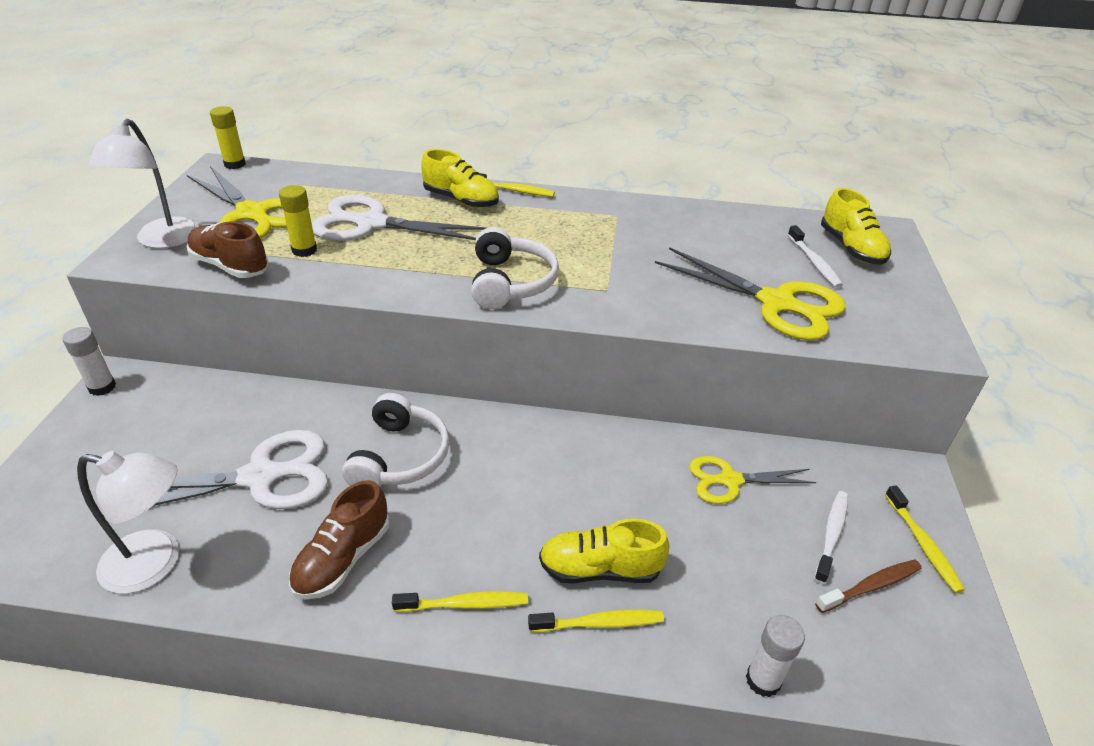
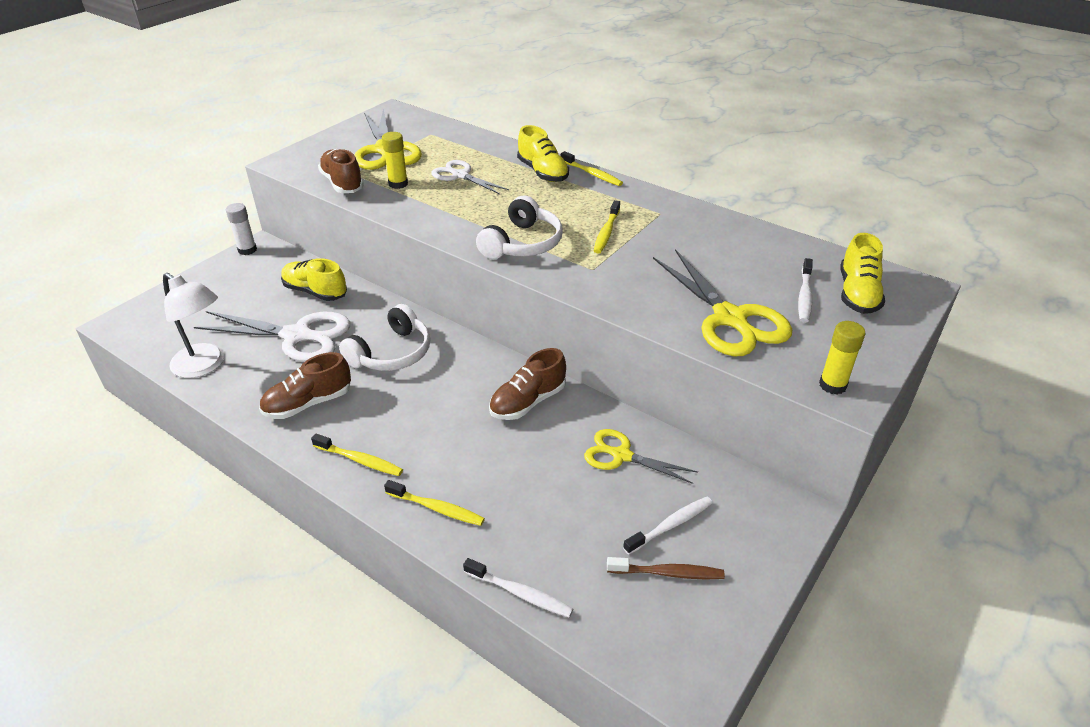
camera: 30 degrees right, 0 degrees up
white lamp [89,119,199,248] -> none
yellow glue stick [210,106,246,169] -> yellow glue stick moved to [819,321,866,395]
white scissors [312,195,486,241] -> white scissors [431,160,509,194], size x0.60
yellow shoe [539,519,669,584] -> yellow shoe moved to [281,258,347,301]
white glue stick [746,615,805,697] -> white toothbrush [463,558,573,618]
yellow toothbrush [885,485,965,593] -> yellow toothbrush moved to [594,200,620,254]
none -> brown shoe [489,348,566,420]

